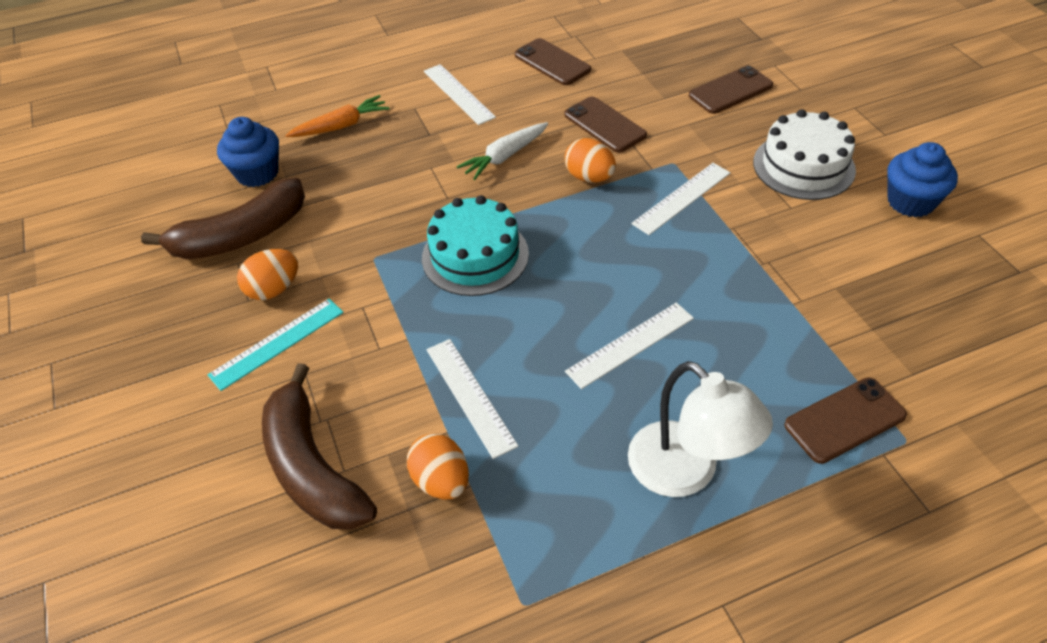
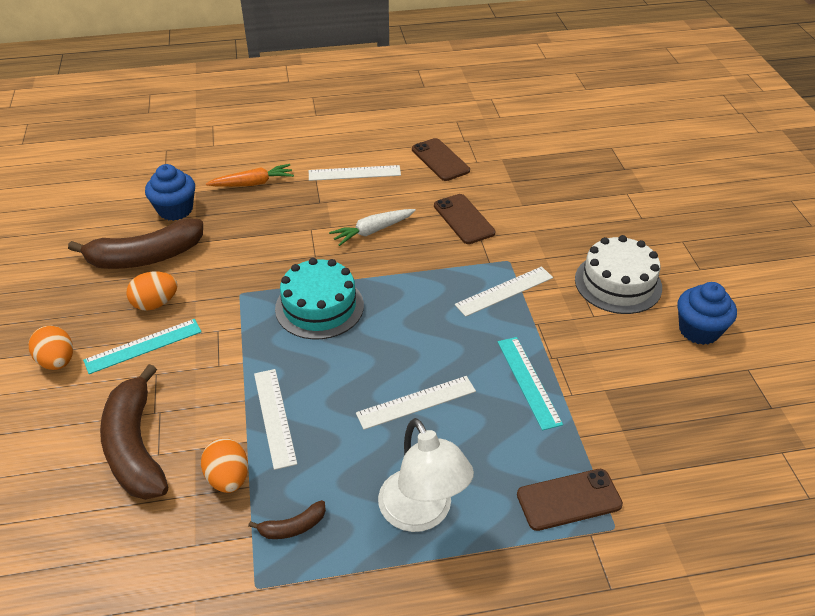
camera: 10 degrees right, 5 degrees down
white ruler [424,64,496,125] -> white ruler turned 75 degrees counterclockwise [309,165,401,181]
orange egg [565,138,616,183] -> orange egg moved to [29,325,73,370]
brown phone [689,66,773,114] -> none
none -> brown banana [248,500,326,539]
none -> turquoise ruler [498,337,563,430]

